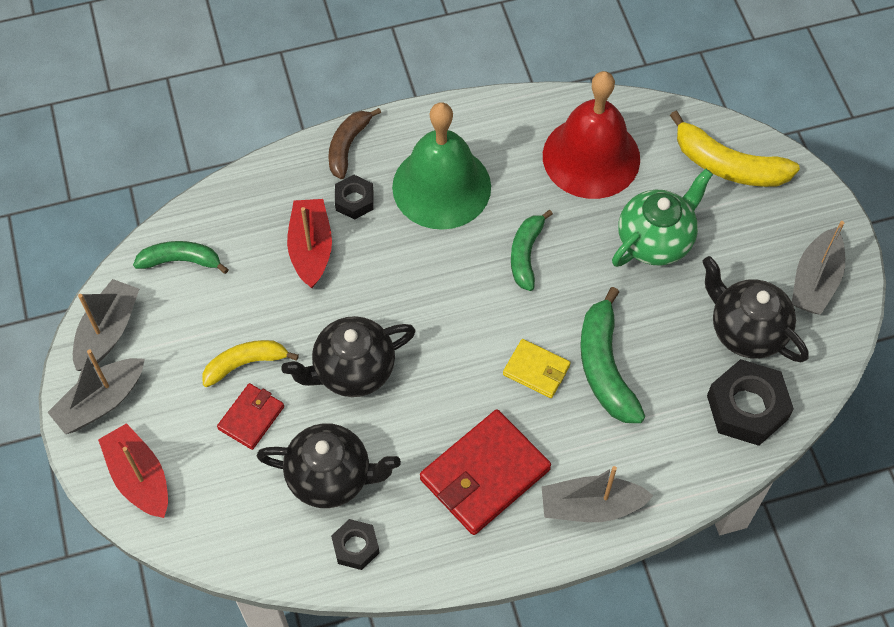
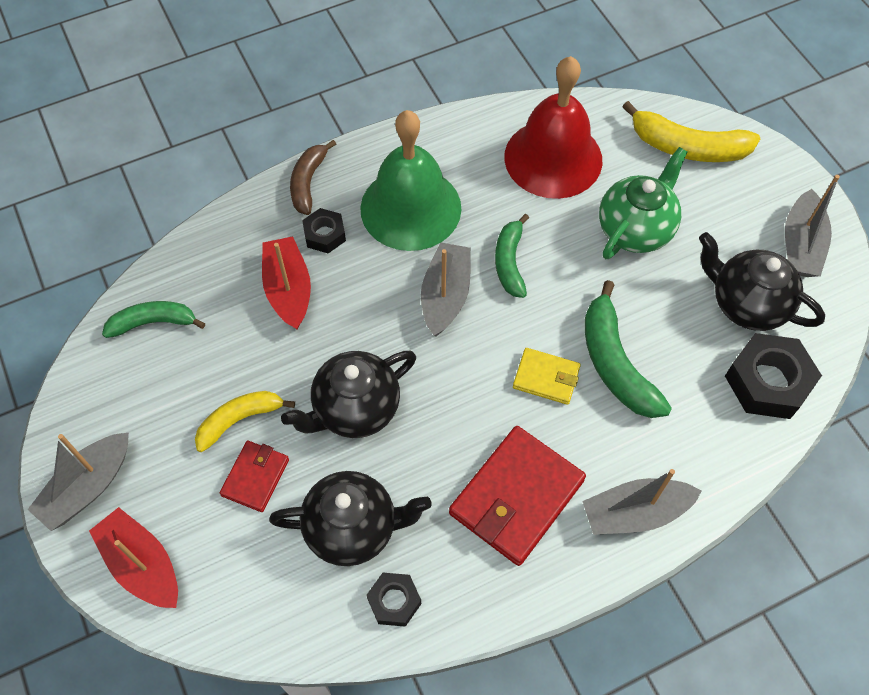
camera: 10 degrees left, 0 degrees up
grey boat [73,279,139,371] -> grey boat moved to [421,242,471,336]

